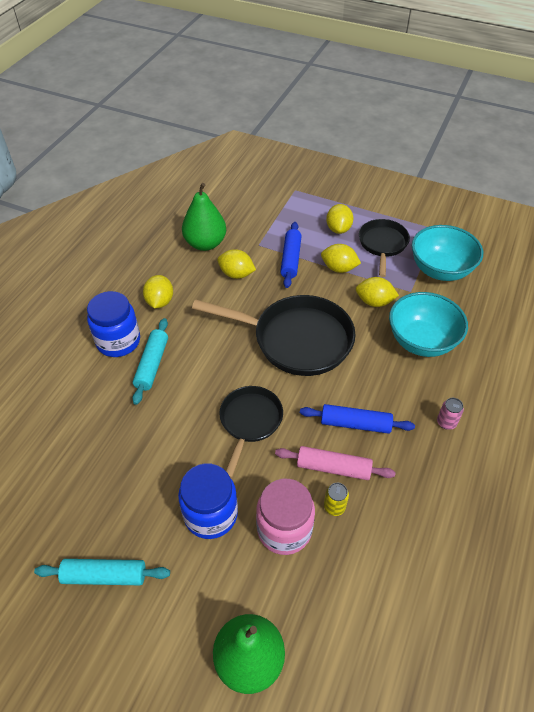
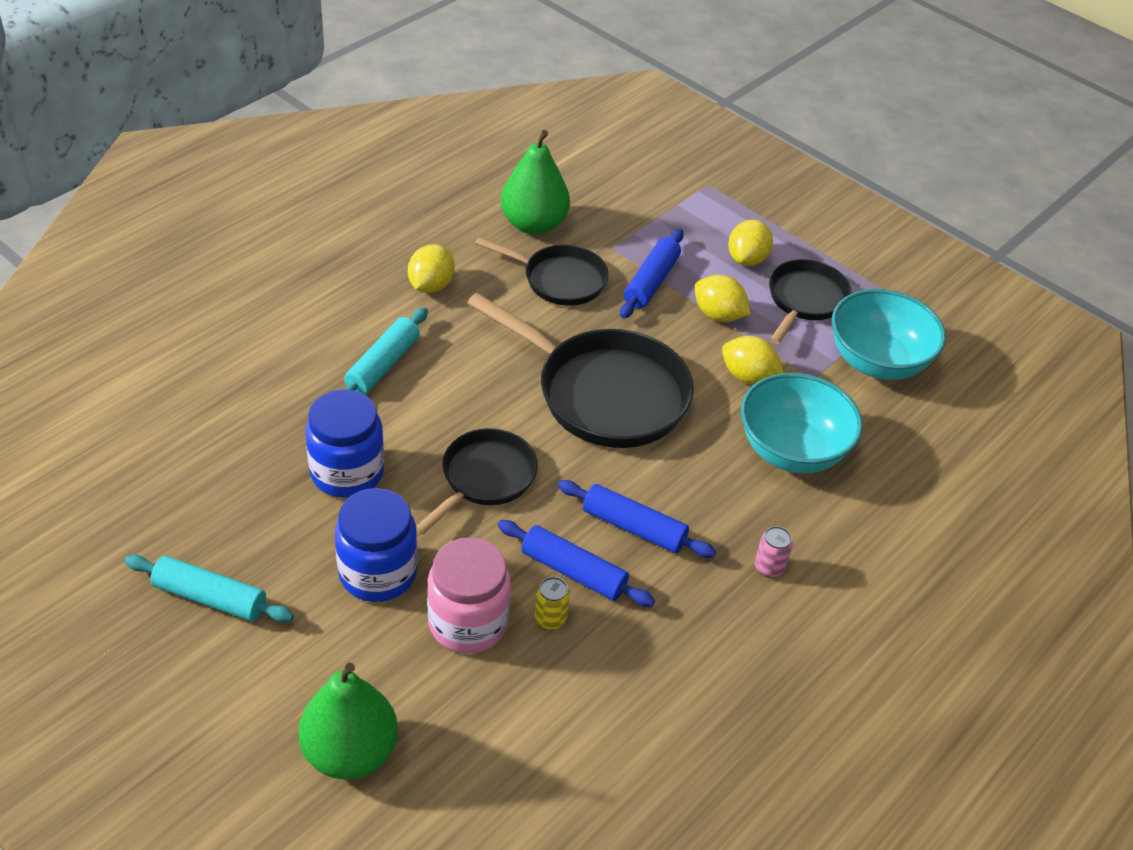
camera: 15 degrees right, 5 degrees down
blue jar [87,291,140,357] -> blue jar moved to [305,389,384,498]
yellow lemon [217,249,256,279] -> black pan [475,237,609,306]
pink rolling pin [275,446,396,480] -> blue rolling pin [498,520,655,607]

